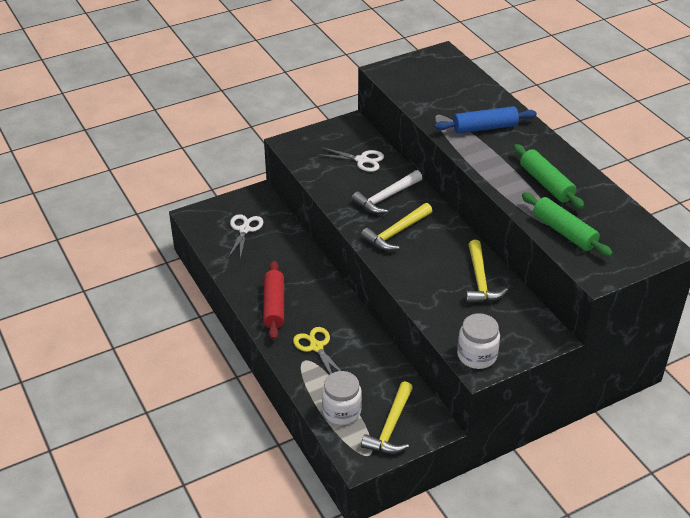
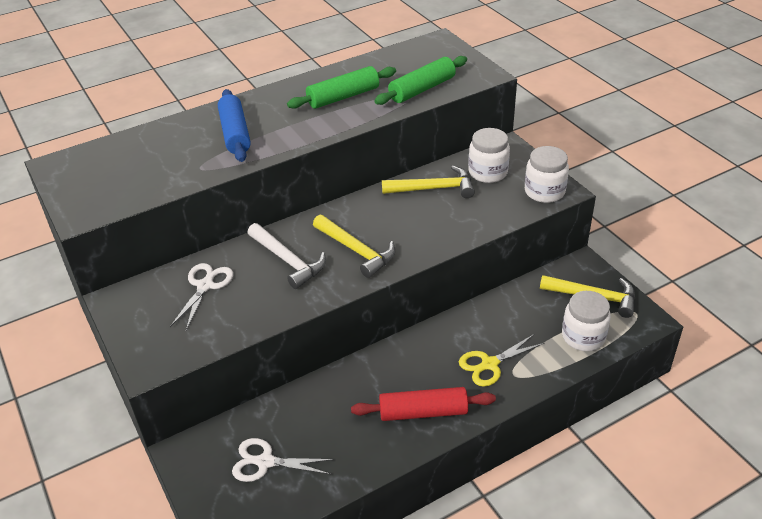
camera: 90 degrees left, 0 degrees up
none -> white jar [468,128,510,183]

